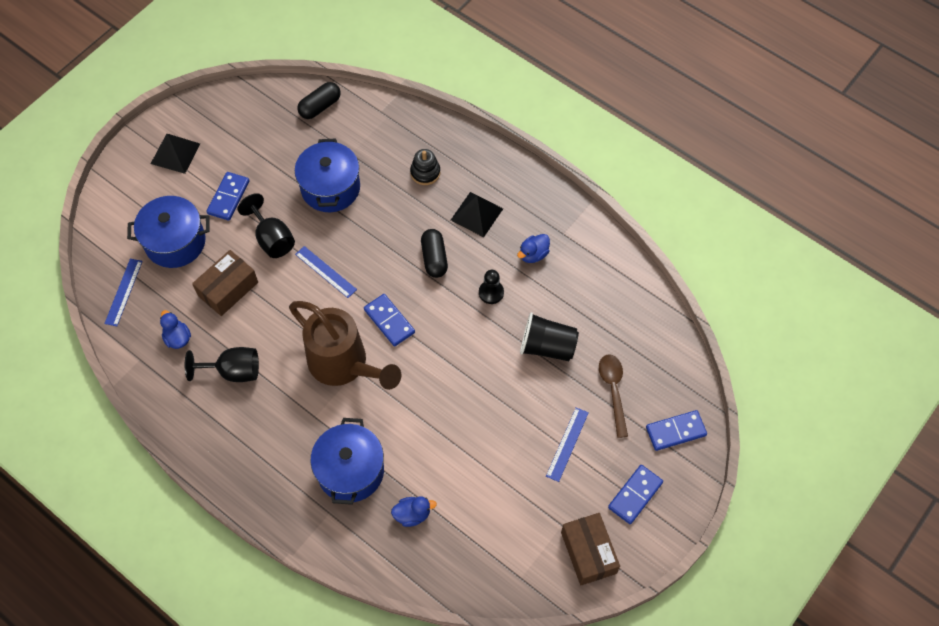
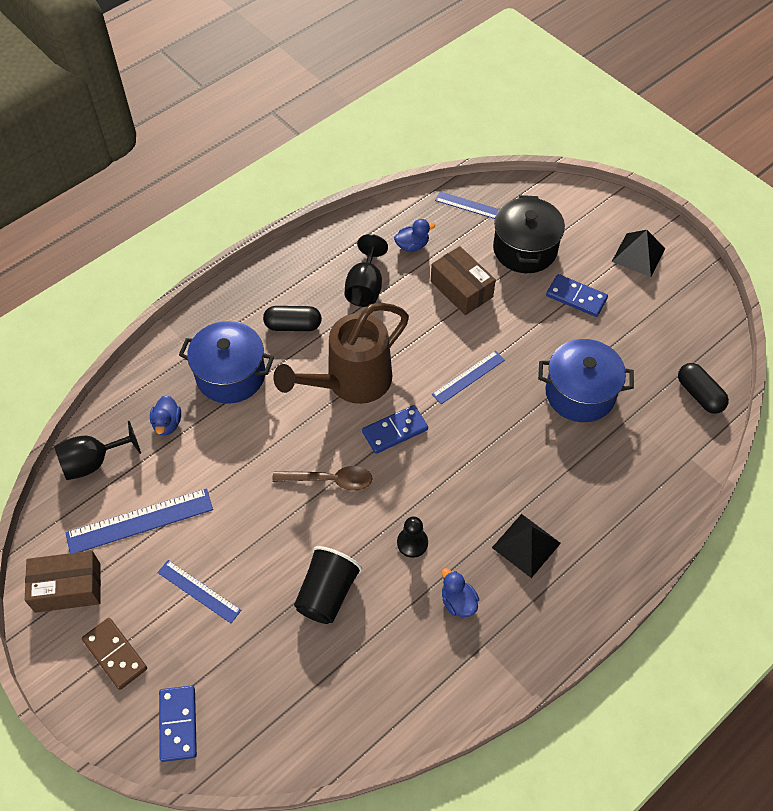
camera: 100 degrees right, 5 degrees down
blue pot [127,196,210,268] -> black pot [493,195,565,273]
black goblet [238,193,295,258] -> black goblet moved to [54,421,141,480]
black stacking toy [410,149,440,185] -> none
black capsule [421,229,448,278] -> black capsule moved to [263,306,322,331]
brown spoon [599,354,628,438] -> brown spoon moved to [272,466,372,491]
blue domino [608,465,663,524] -> brown domino [82,618,147,690]
none -> blue ruler [66,488,213,553]

